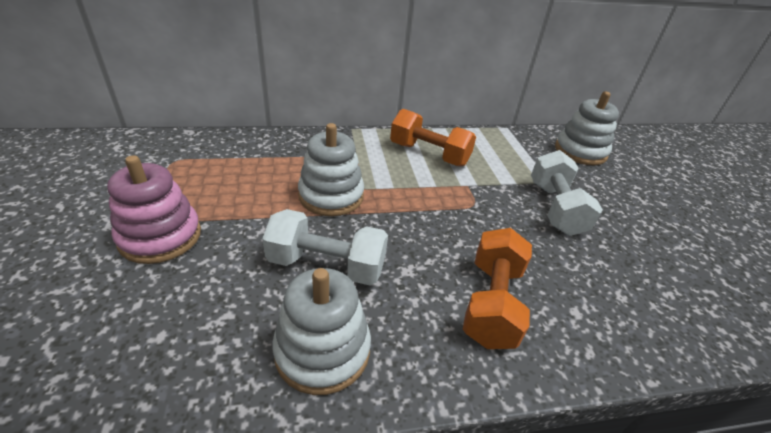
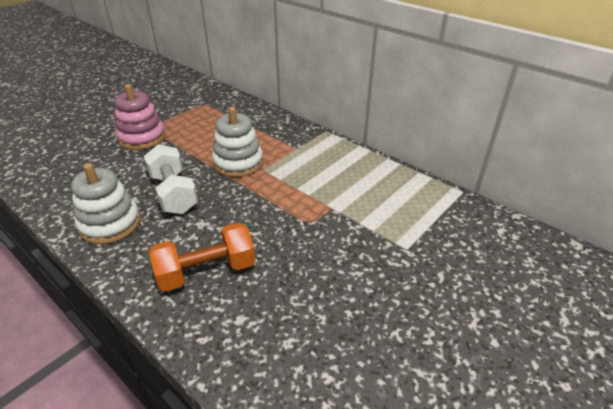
camera: 55 degrees right, 0 degrees up
orange dumbbell [390,109,476,166] -> none
white dumbbell [531,150,603,236] -> none
white stacking toy [555,91,619,165] -> none

